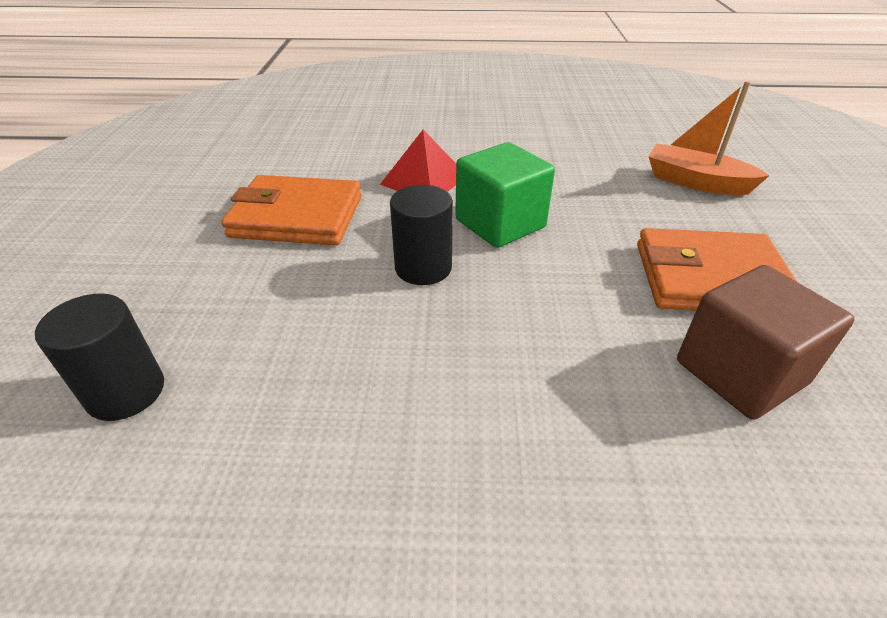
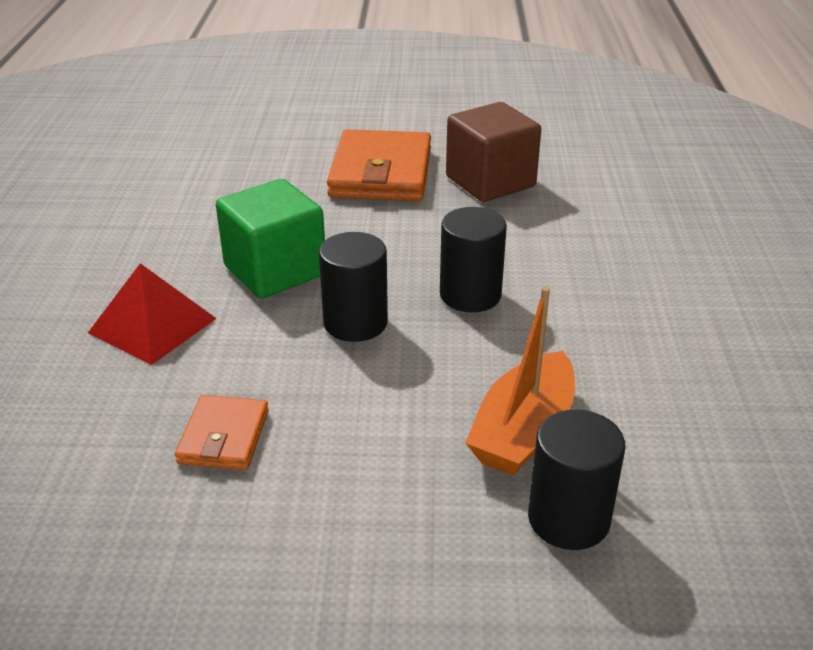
camera: 90 degrees left, 5 degrees down
orange wallet [221,175,362,245] -> orange wallet [175,395,269,470], size x0.53
orange boat [648,81,770,195] -> orange boat moved to [465,286,575,476]
none -> black cylinder [440,207,507,312]

